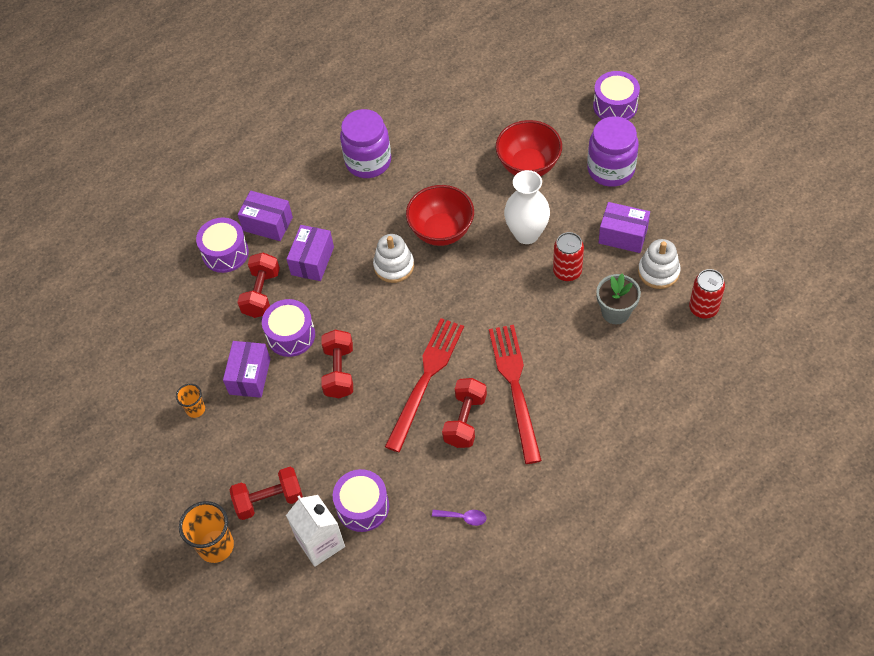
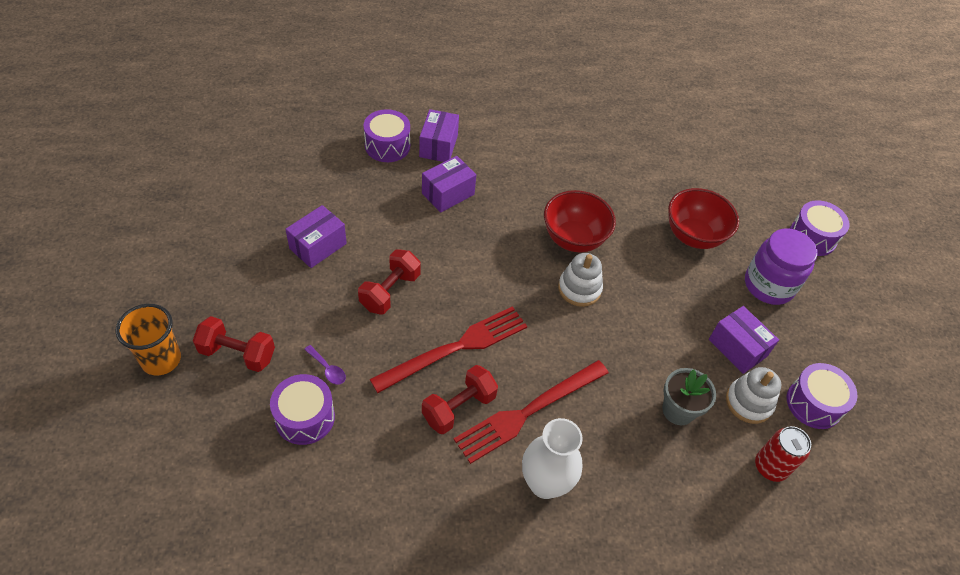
camera: 25 degrees right, 5 degrees down
orange cup [176,384,205,418] -> none
red dumbbell [237,253,280,318] -> none
purple box [238,191,293,241] -> purple box turned 45 degrees clockwise [419,109,459,162]
purple drum [262,299,315,357] -> purple drum moved to [787,363,857,429]
white carton [286,495,345,567] -> none
purple jar [340,109,391,178] -> none
white stacking toy [373,234,414,283] -> white stacking toy moved to [558,253,603,307]
purple spoon [432,510,487,526] -> purple spoon moved to [304,345,346,385]
red fork [489,325,542,464] -> red fork turned 150 degrees counterclockwise [454,360,609,464]
white vase [504,170,550,244] -> white vase moved to [522,418,583,499]
red can [553,232,584,281] -> none

